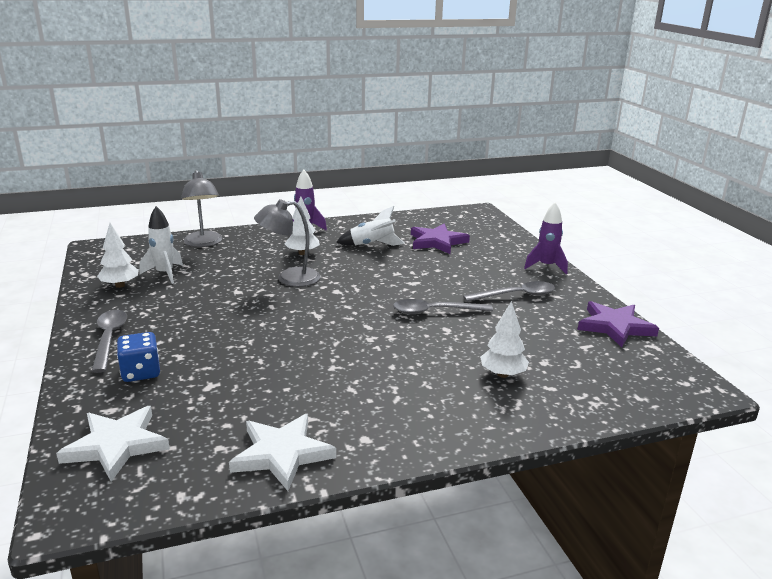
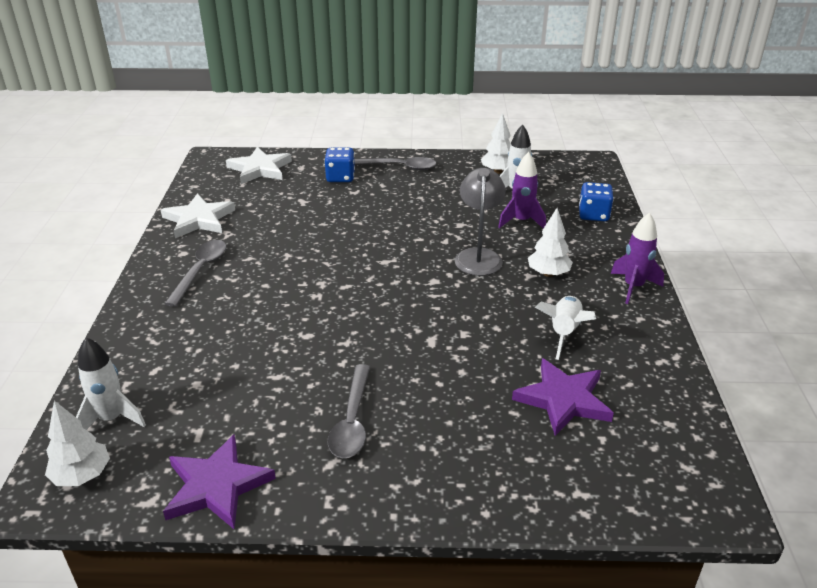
camera: 110 degrees right, 10 degrees up
grey lamp [181,170,222,247] -> blue dice [579,182,614,221]
grey spoon [393,299,493,314] -> grey spoon moved to [165,240,226,307]
white tree [480,301,529,378] -> white tree moved to [45,401,110,486]
purple rocket [524,202,568,274] -> purple rocket moved to [498,152,546,228]
none -> white rocket [76,337,146,430]

